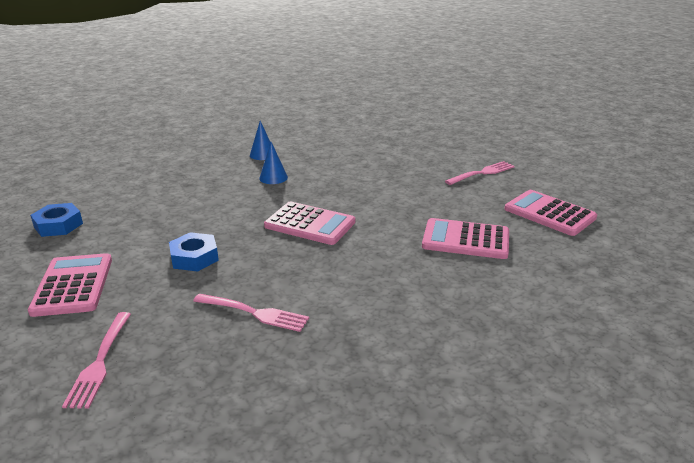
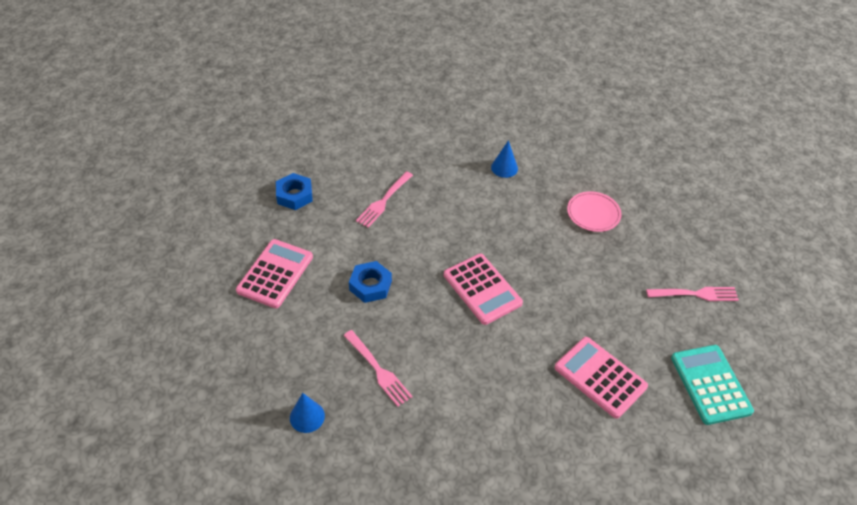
camera: 30 degrees right, 20 degrees up
pink fork [62,312,131,409] -> pink fork moved to [356,171,413,227]
blue cone [259,142,288,184] -> blue cone moved to [290,393,325,433]
pink calculator [505,190,597,236] -> turquoise calculator [671,345,754,425]
none -> pink plate [567,191,622,232]

